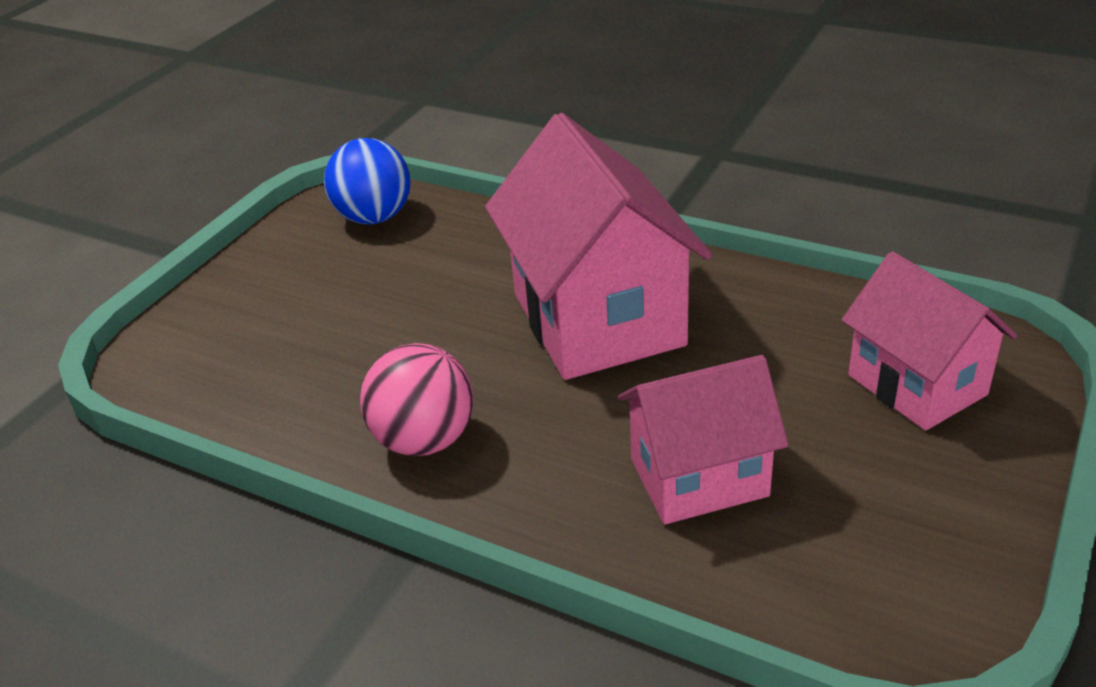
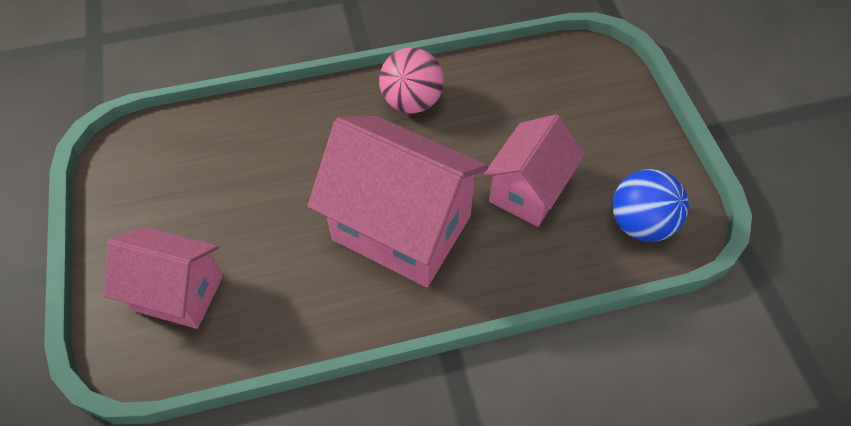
camera: 135 degrees right, 20 degrees up
pink house [618,355,789,524] -> pink house moved to [483,114,585,227]

